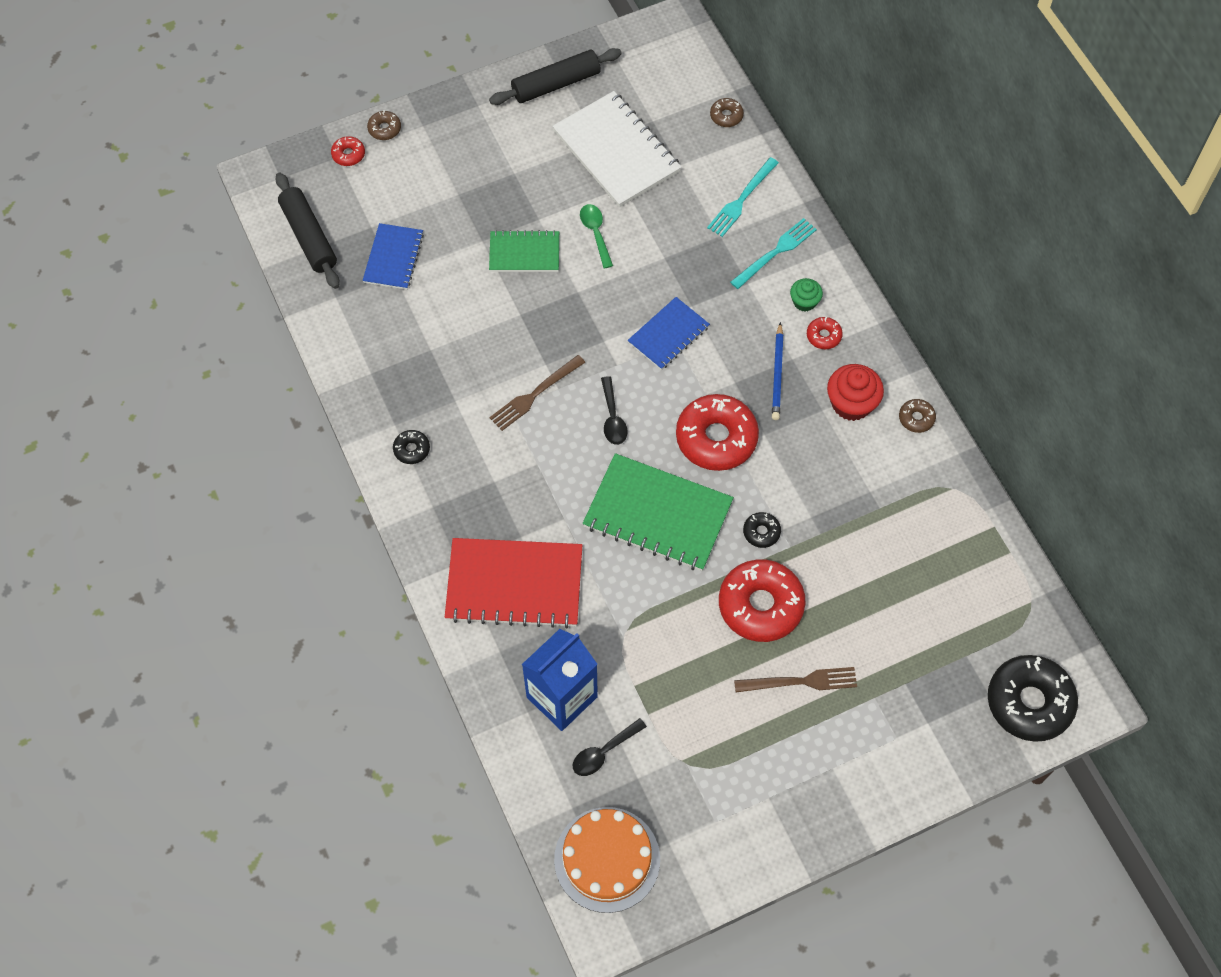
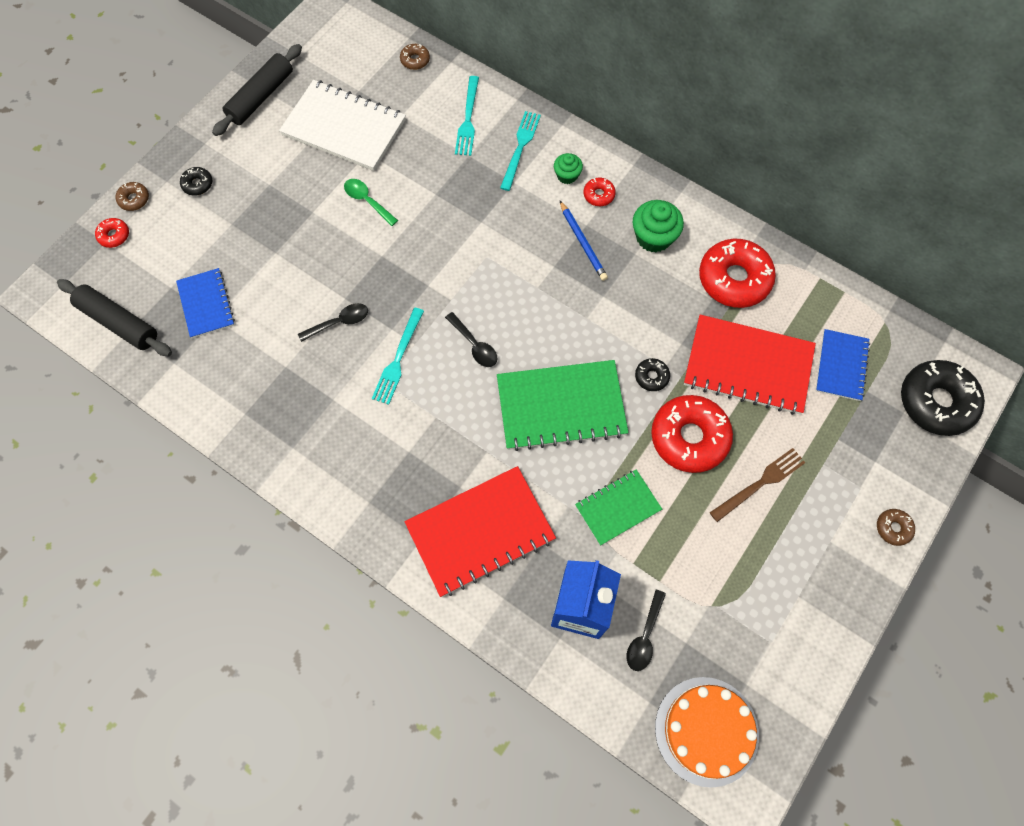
camera: 30 degrees left, 5 degrees up
black donut [393,430,430,464] -> black donut moved to [180,167,212,196]
green notebook [489,230,559,272] -> green notebook moved to [575,469,662,546]
brown fork [490,355,585,431] -> turquoise fork [372,308,424,405]
blue notebook [628,297,710,370] -> blue notebook moved to [816,329,870,401]
red donut [676,394,759,471] -> red donut moved to [699,239,776,308]
red cupcake [827,364,884,421] -> green cupcake [633,200,684,252]
brown donut [899,399,936,433] -> brown donut moved to [877,509,915,546]
none -> black spoon [298,303,368,342]
none -> red notebook [684,314,816,415]

